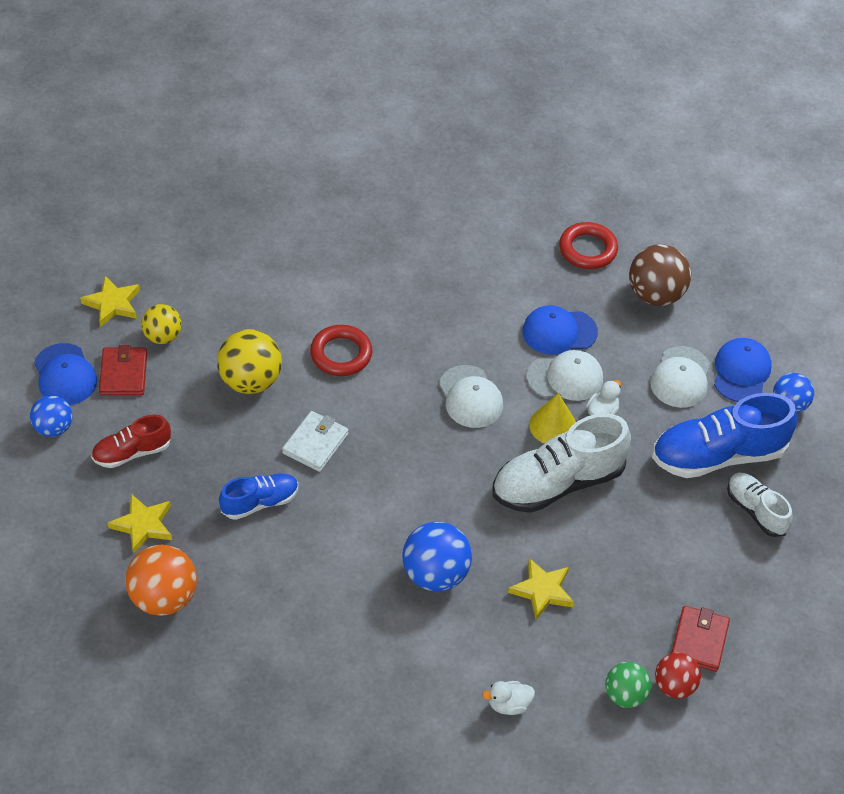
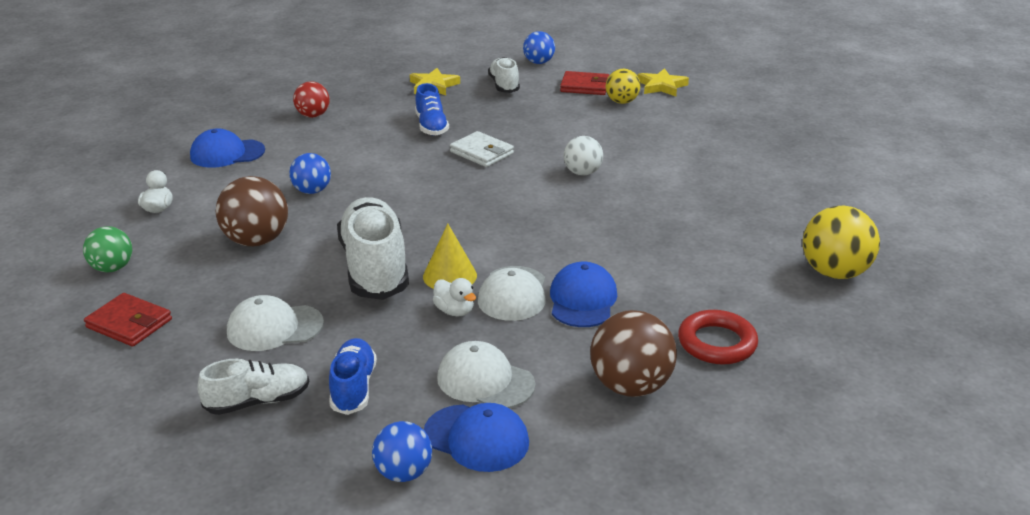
camera: 105 degrees right, 20 degrees down
blue cap [34,343,97,405] -> blue cap moved to [190,128,265,168]
red shoe [91,414,171,468] -> white shoe [488,57,520,93]
orange ball [125,545,197,616] -> none
yellow ball [217,329,282,394] -> yellow ball moved to [803,206,880,279]
red ring [310,325,373,376] -> white ball [563,136,603,176]
blue ball [402,522,472,592] -> blue ball [289,153,331,194], size x0.63
white cap [439,365,503,428] -> white cap moved to [227,295,324,351]
yellow star [508,558,574,620] -> brown ball [216,176,288,246]
blue shoe [652,393,797,478] -> blue shoe [329,338,377,415], size x0.56
red ball [655,652,701,699] -> red ball moved to [293,81,330,118]

